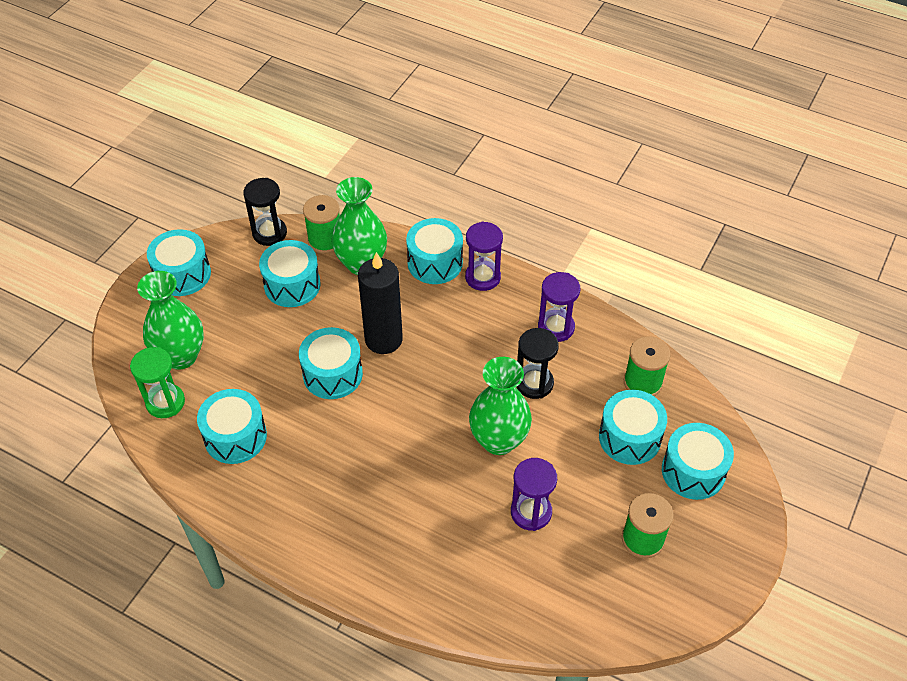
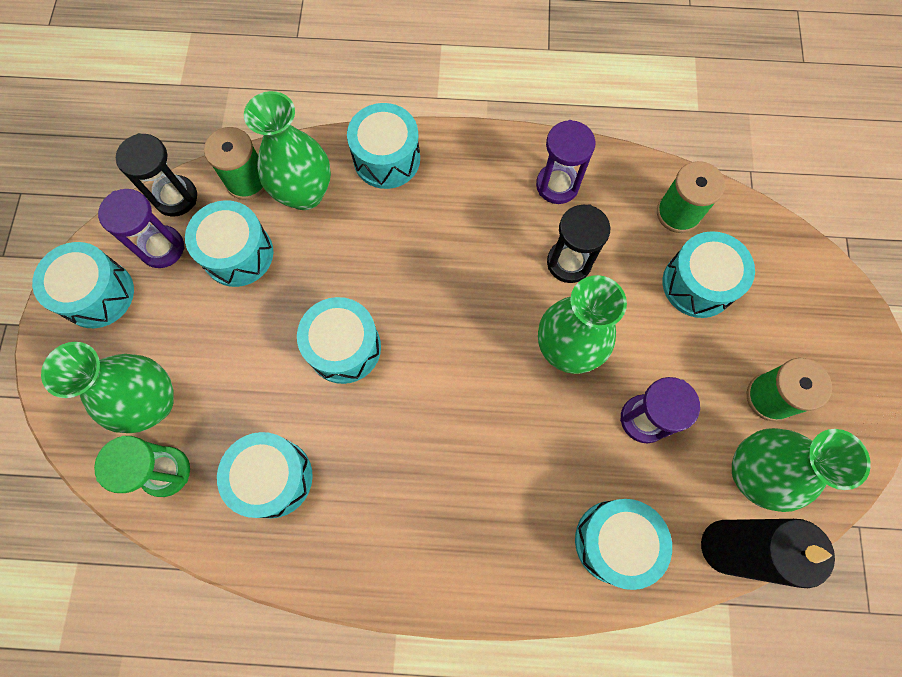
camera: 25 degrees left, 20 degrees up
black candle [358,252,403,354] -> black candle moved to [701,519,835,588]
purple hourglass [465,221,503,291] -> purple hourglass moved to [98,189,184,268]
turquoise drum [662,423,734,500] -> turquoise drum moved to [575,499,672,590]
none -> green vase [732,428,871,512]

